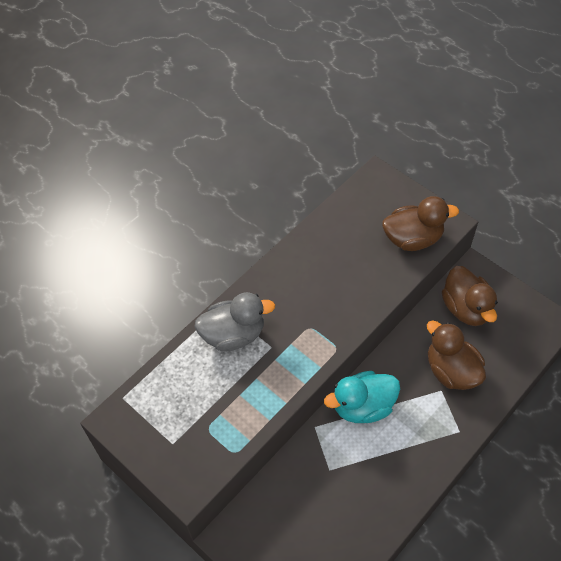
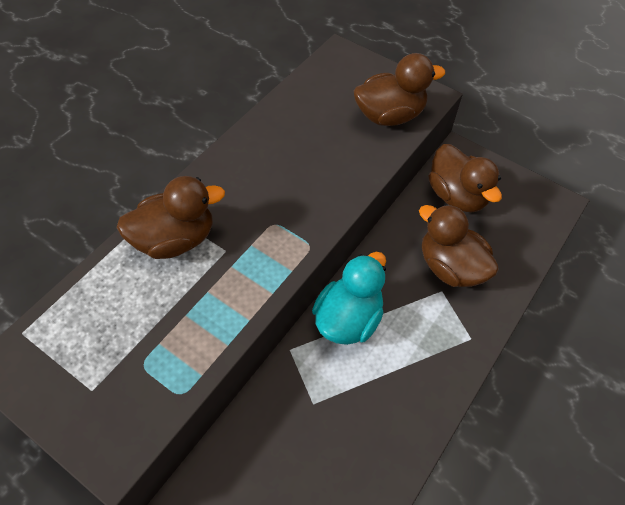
camera: 10 degrees left, 0 degrees up
grey duck [194,292,275,351] -> brown duck [117,176,225,259]
turquoise duck [324,371,400,423] -> turquoise duck turned 150 degrees clockwise [312,252,386,345]

